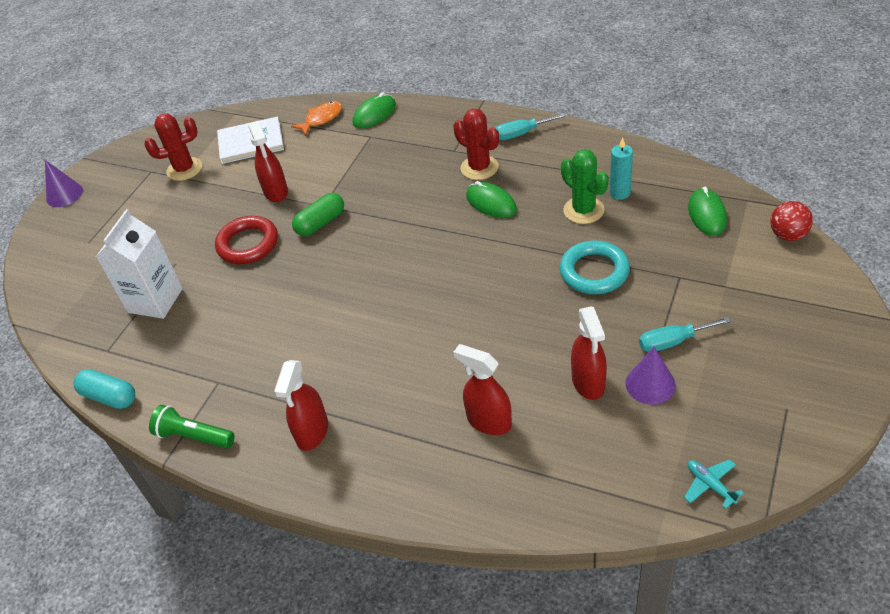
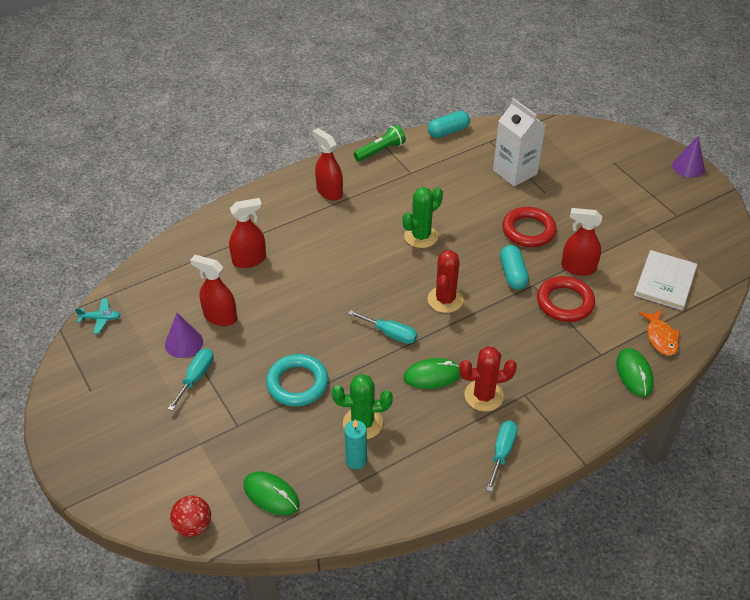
camera: 120 degrees right, 0 degrees up
red cactus [144,113,202,181] -> red cactus moved to [427,250,464,313]
green capsule [292,193,344,236] -> turquoise capsule [500,245,529,290]
none -> turquoise screwdriver [348,310,417,344]
none -> green cactus [402,187,443,248]
none -> red ring [537,276,595,322]

